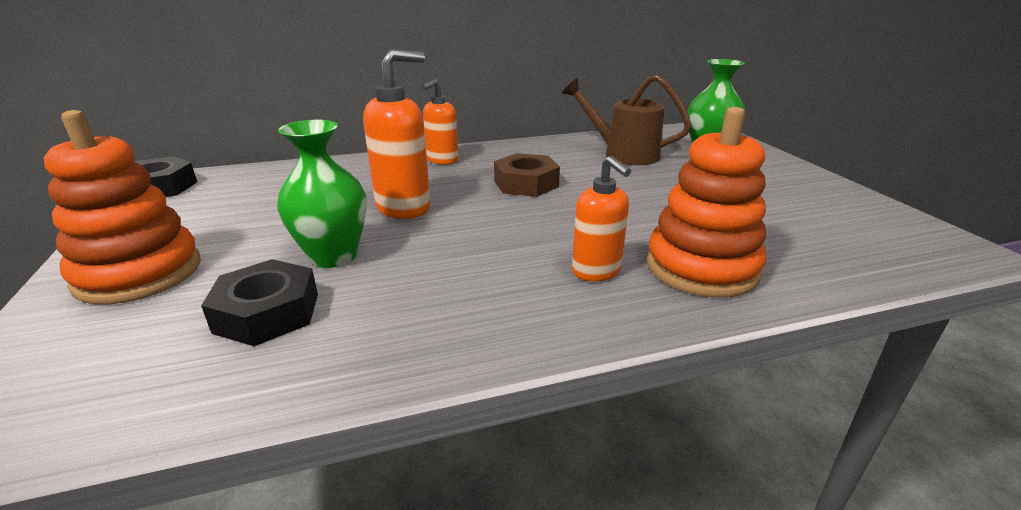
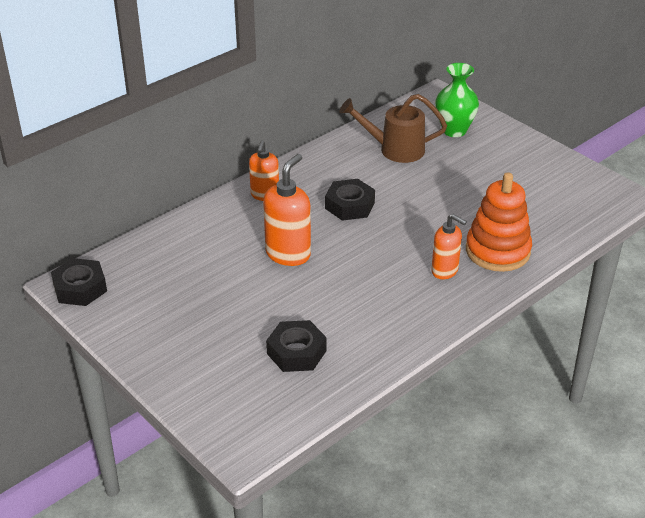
camera: 25 degrees left, 10 degrees up
orange stacking toy [44,110,201,305] -> none
green vase [277,120,367,268] -> none
brown nut [494,153,560,197] -> black nut [325,179,375,221]

